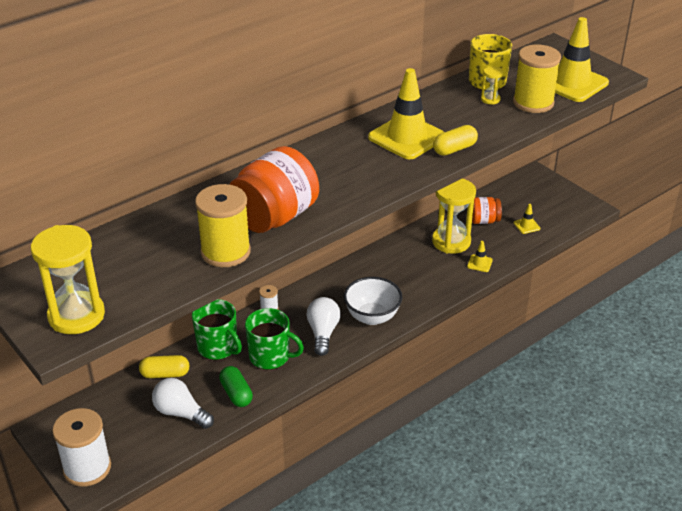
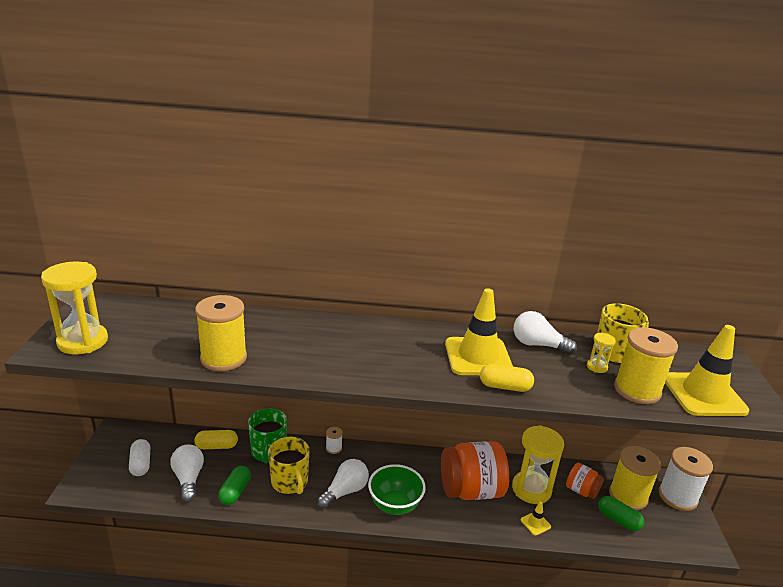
camera: 40 degrees right, 10 degrees down
white spool [52,408,111,487] -> white spool moved to [659,447,713,511]
yellow capsule [139,355,189,378] -> yellow capsule turned 45 degrees counterclockwise [194,430,238,449]
orange jar [229,146,319,233] -> orange jar moved to [441,441,509,500]
green mug [245,308,304,370] -> yellow mug [268,437,309,494]
white bowl [344,277,402,325] -> green bowl [368,464,426,515]
yellow traffic cone [514,204,540,234] -> green capsule [598,496,644,531]
none -> white capsule [129,439,151,476]
none -> white light bulb [514,311,577,354]
none -> yellow spool [609,446,661,510]

